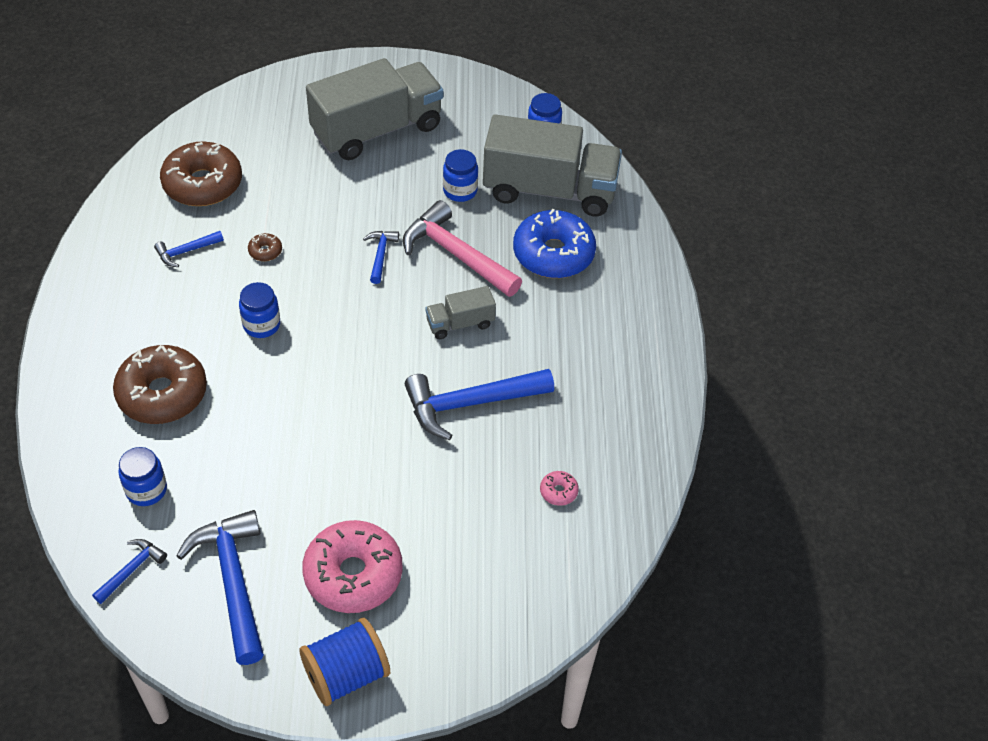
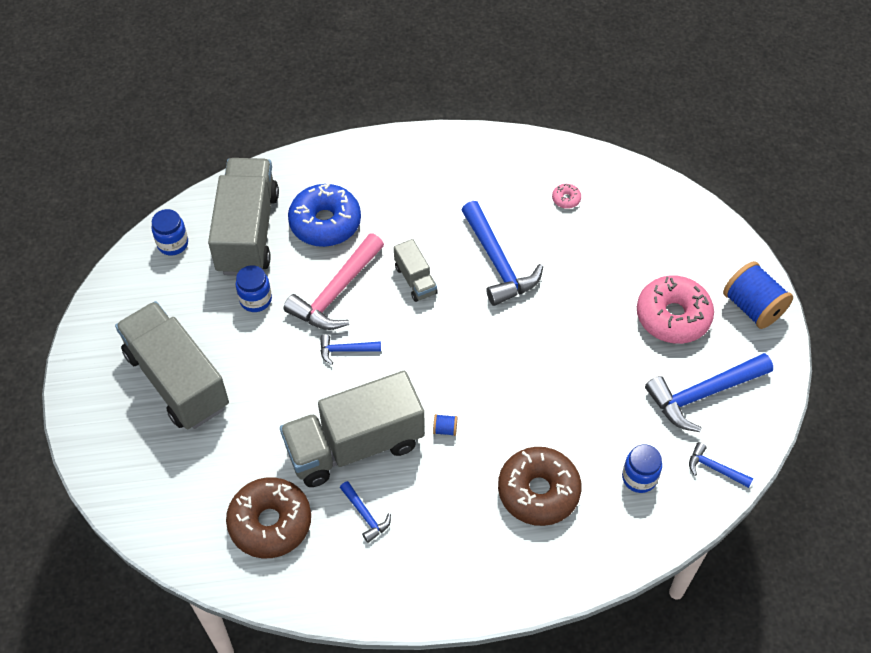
camera: 95 degrees left, 5 degrees up
blue jar [239,282,280,338] -> blue spool [433,414,457,436]
brown donut [248,233,282,261] -> grey truck [280,371,425,487]

